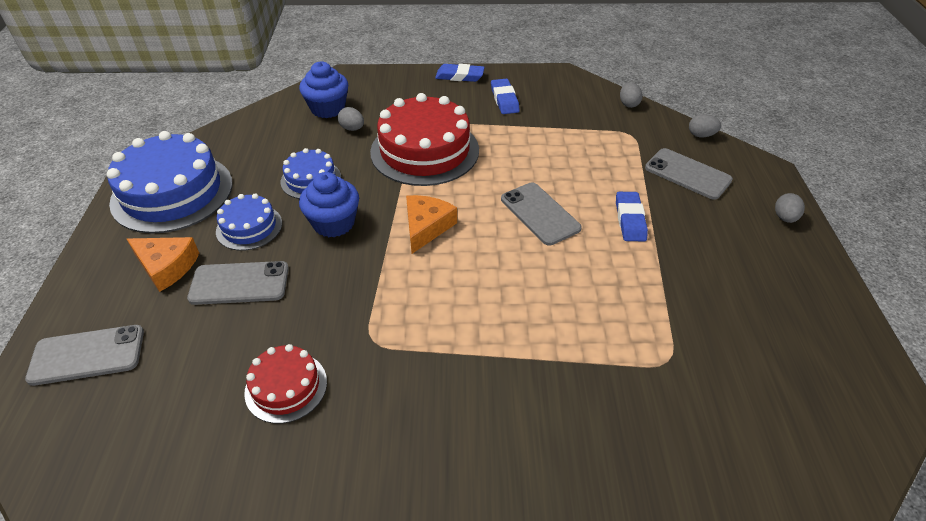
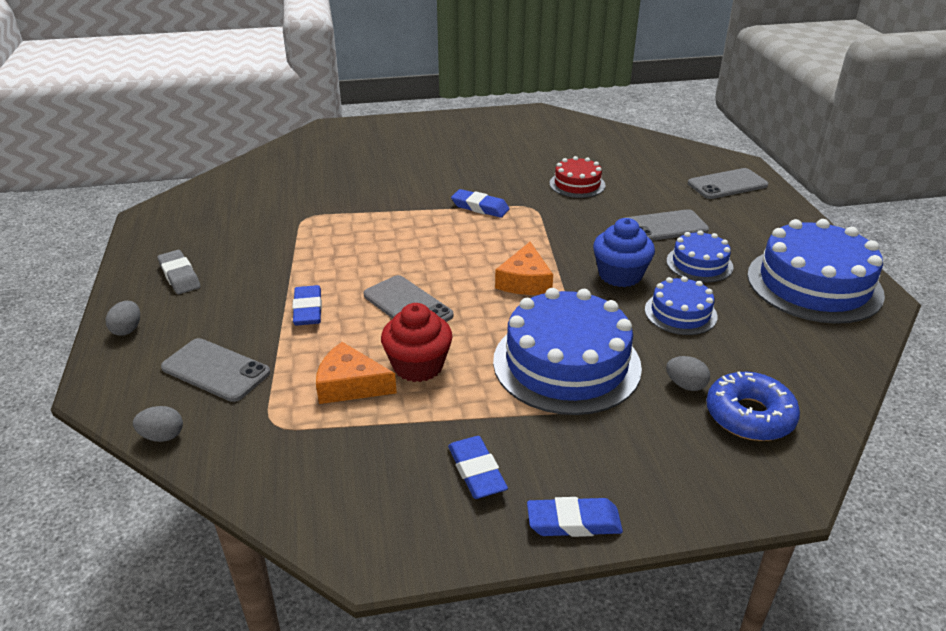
camera: 170 degrees right, 10 degrees down
orange cheese [127,237,199,292] -> orange cheese moved to [316,342,397,404]
blue cupcake [299,62,348,118] -> blue donut [706,372,800,441]
red cake [370,93,479,186] -> blue cake [493,288,642,415]
grey egg [620,82,643,108] -> none
none -> grey eraser [157,250,200,294]
none -> red cupcake [381,303,452,382]
none -> blue eraser [451,189,510,218]

